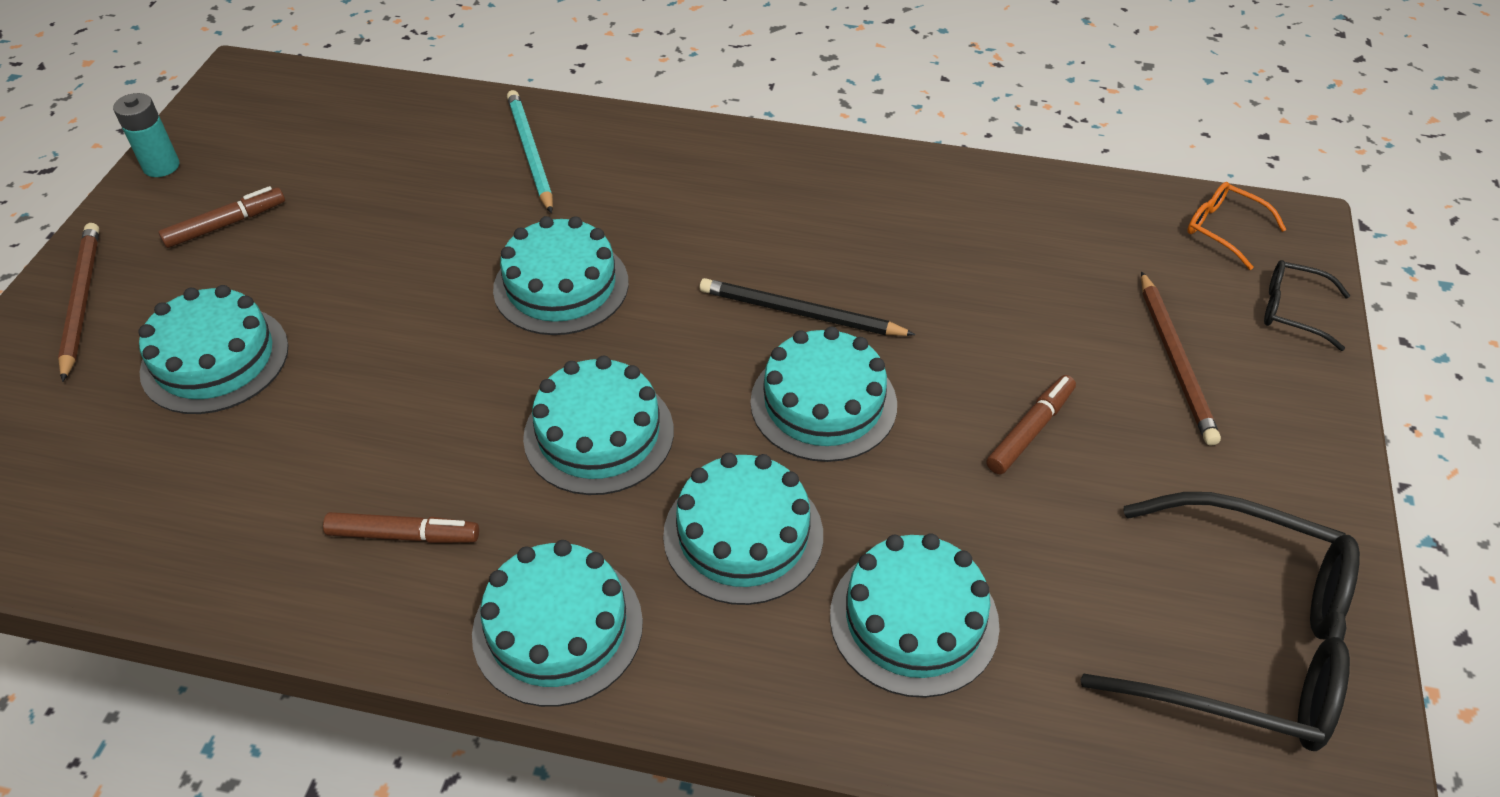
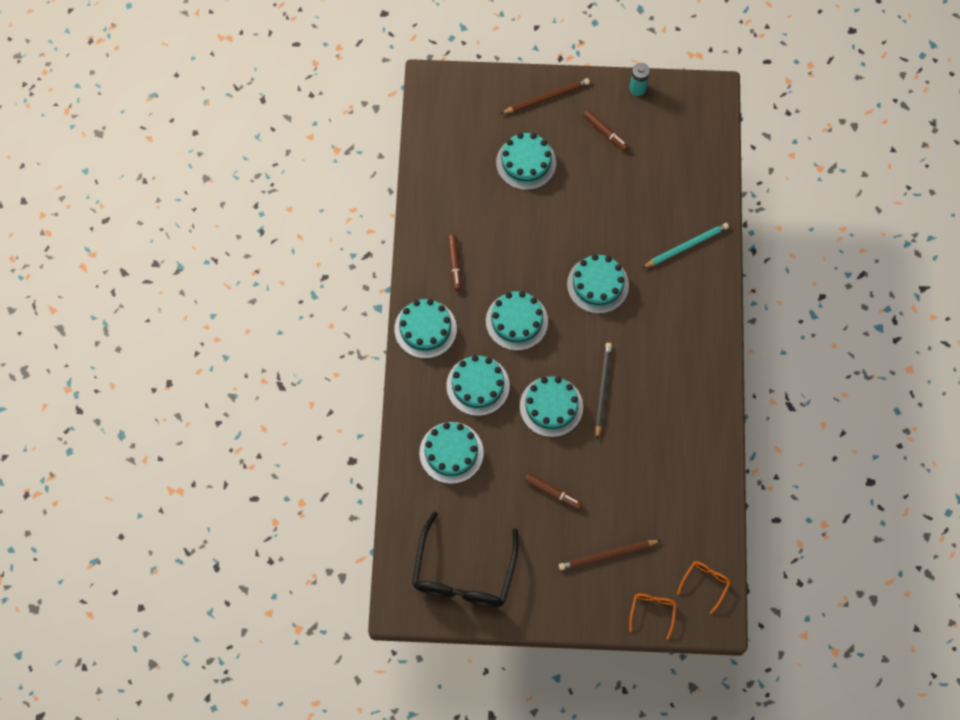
camera: 80 degrees right, 20 degrees up
black glasses [1264,260,1350,351] -> orange glasses [629,594,676,639]

